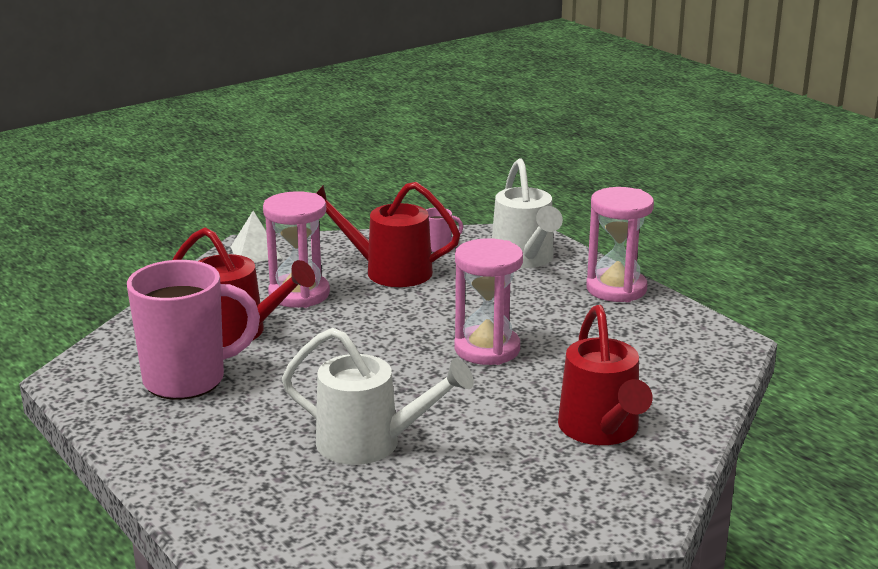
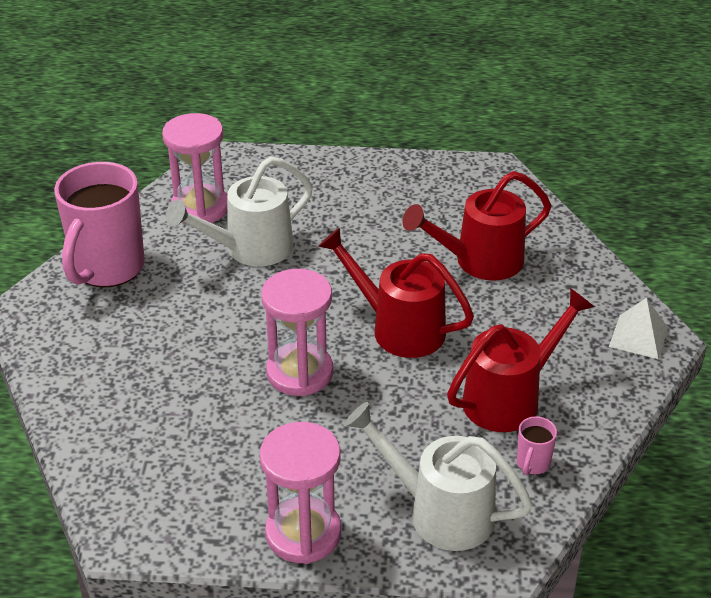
camera: 130 degrees right, 15 degrees up
pink mug [127,260,260,400] -> pink mug moved to [54,162,145,287]
pink hourglass [263,191,330,308] -> pink hourglass moved to [162,113,227,223]
red watering can [558,305,653,445] -> red watering can moved to [318,228,474,358]

